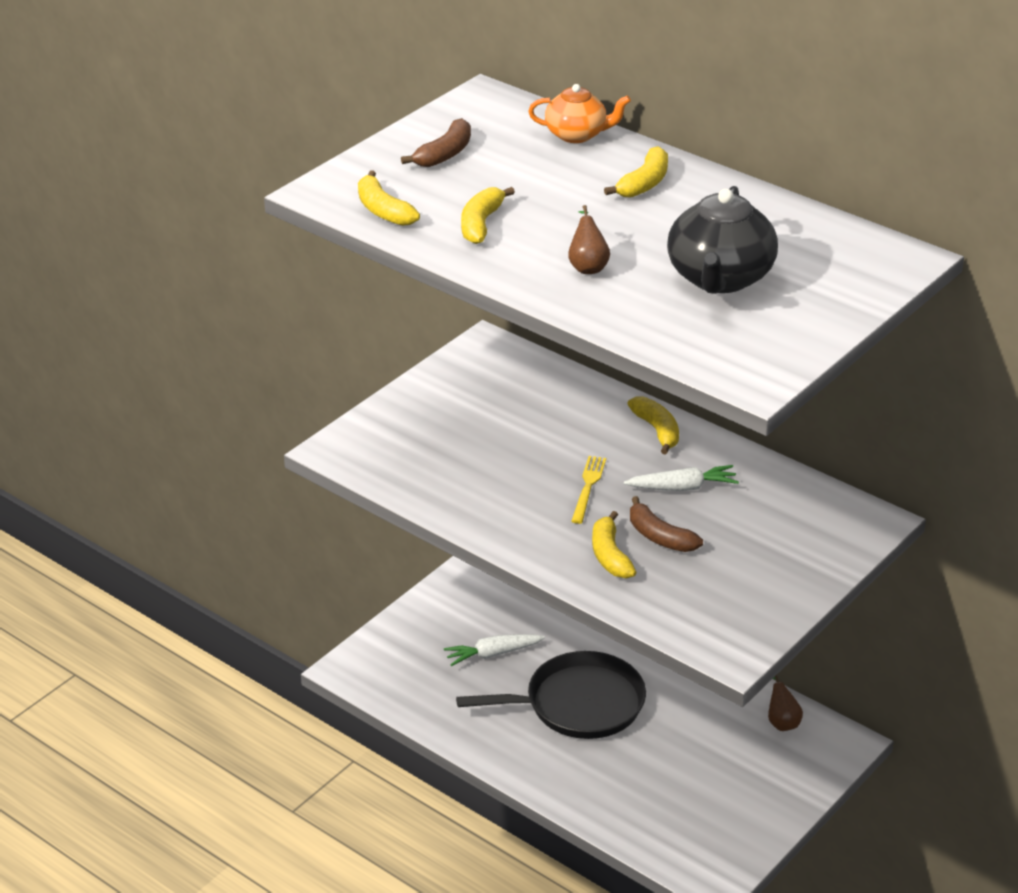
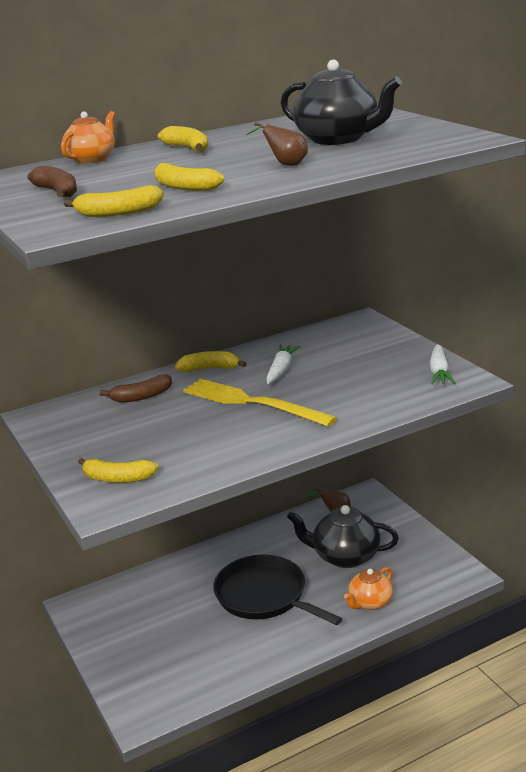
camera: 65 degrees left, 10 degrees down
white carrot [444,634,545,666] -> white carrot moved to [429,344,456,385]
black pan [456,651,646,739] -> black pan turned 60 degrees counterclockwise [213,555,342,625]
yellow fork [571,456,606,524] -> yellow fork [183,379,337,427], size x1.97
yellow banana [592,511,636,579] -> yellow banana moved to [78,458,159,483]
brown banana [630,496,703,552] -> brown banana moved to [100,374,172,403]
none -> black teapot [287,505,399,568]
none -> orange teapot [344,567,393,610]

